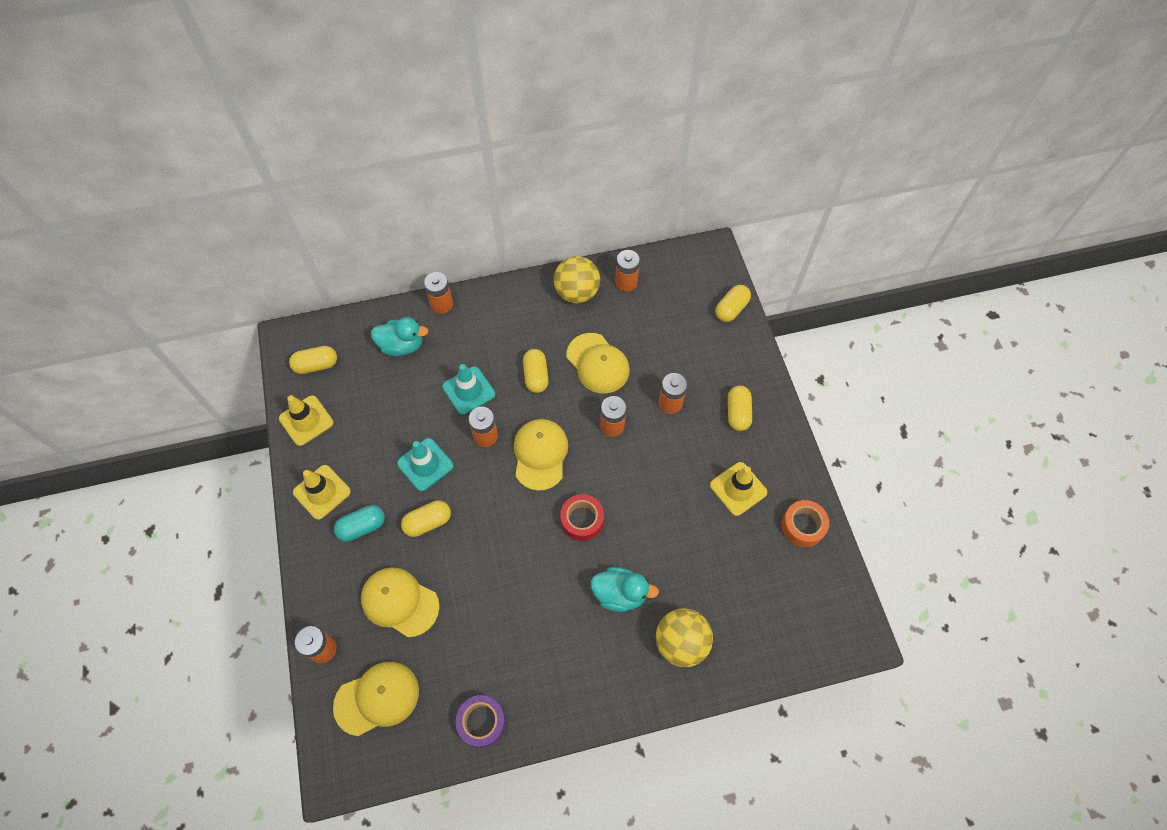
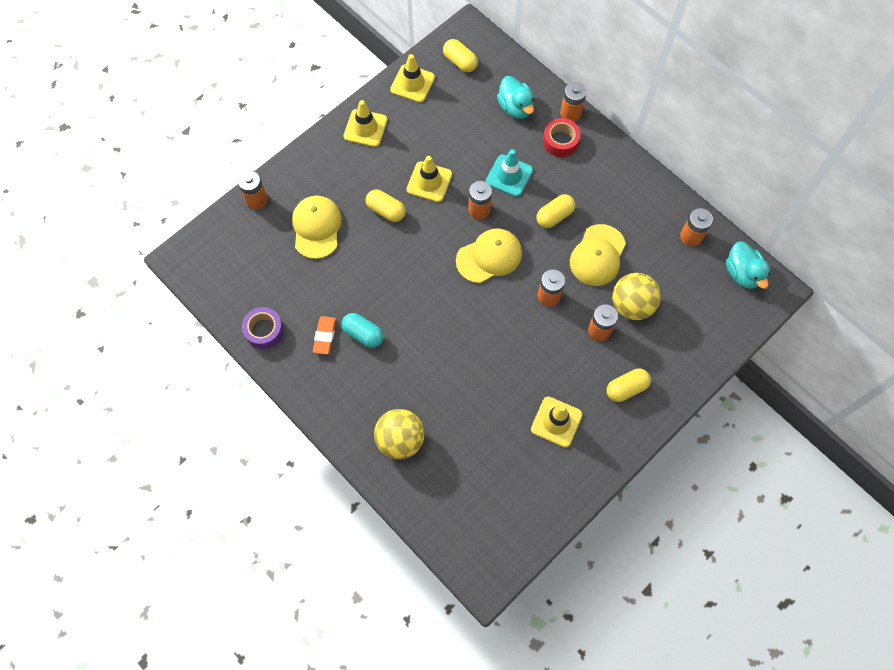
camera: 60 degrees right, 5 degrees up
yellow cap [333,662,419,736] -> none
turquoise capsule [334,505,385,542] -> turquoise capsule moved to [342,313,384,348]
turquoise traffic cone [397,438,453,491] -> yellow traffic cone [407,156,452,202]
yellow ball [554,256,600,303] -> yellow ball moved to [612,273,661,320]
red tape [560,494,604,541] -> red tape moved to [543,118,581,157]
turquoise duck [591,567,659,612] -> turquoise duck moved to [726,241,770,289]
yellow capsule [715,285,751,322] -> none
orange tape [782,500,829,547] -> none
none -> orange eraser [313,316,336,355]

